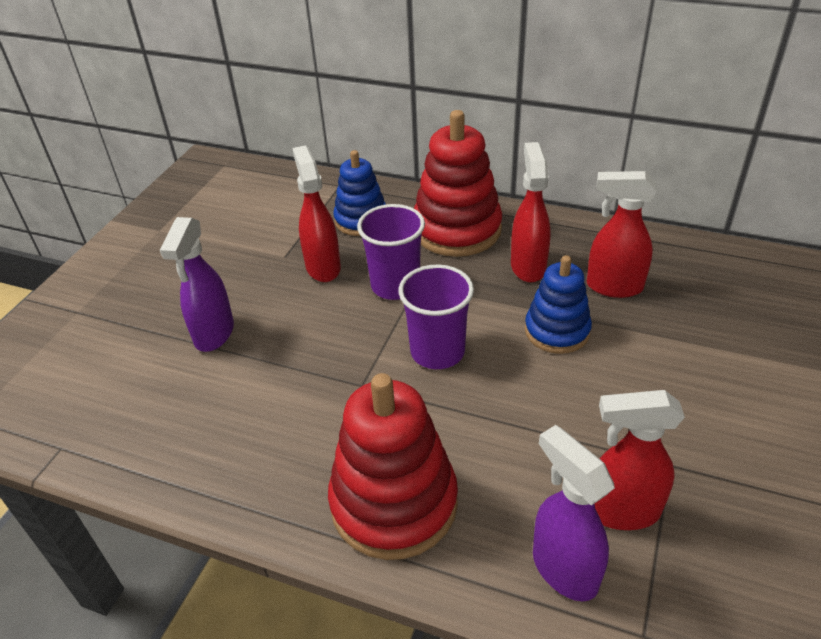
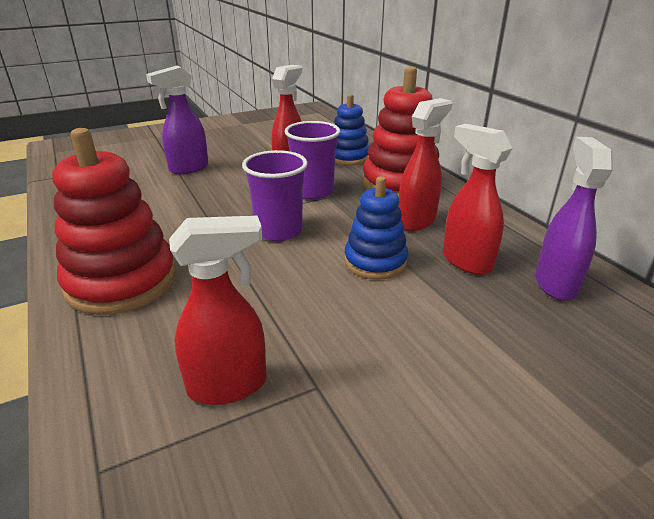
camera: 40 degrees right, 10 degrees down
purple spray bottle [533,425,615,601] -> purple spray bottle moved to [535,137,613,301]
red spray bottle [595,390,685,530] -> red spray bottle turned 120 degrees clockwise [169,216,266,405]

